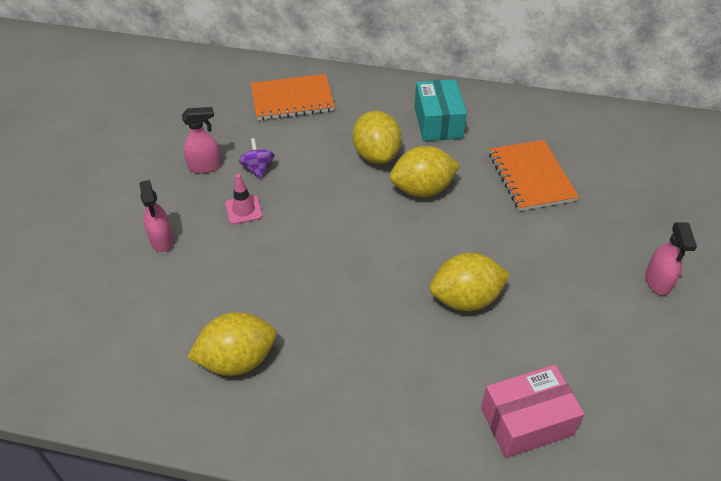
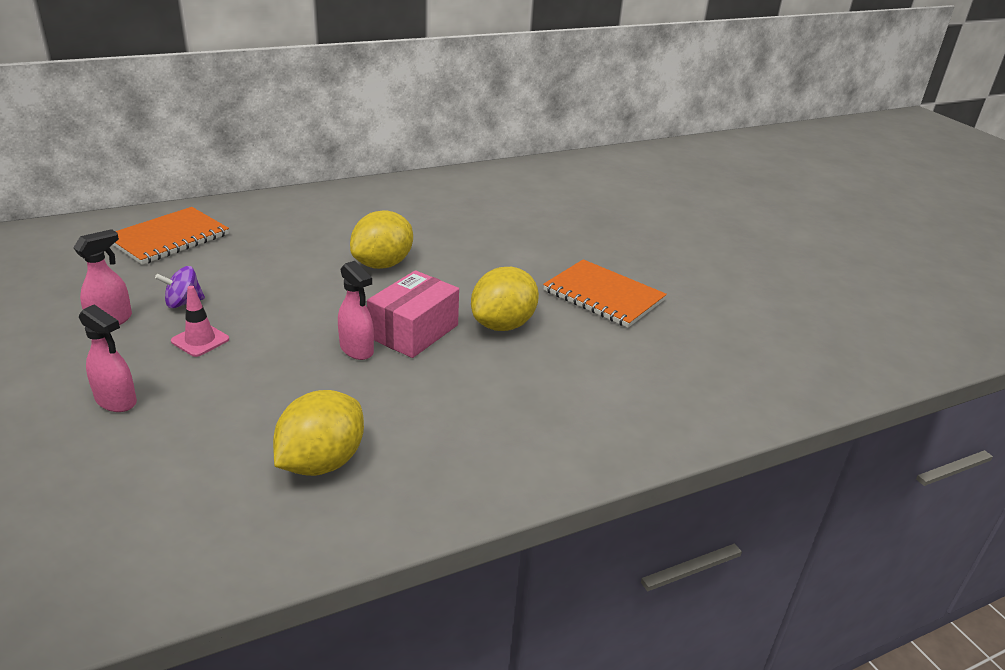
camera: 40 degrees left, 15 degrees down
purple spinning top [238,138,275,179] -> purple spinning top turned 60 degrees counterclockwise [155,266,205,308]
yellow lemon [353,111,402,164] -> none
turquoise box [415,79,467,141] -> none
pink box [481,365,584,458] -> pink box moved to [367,270,459,358]
orange notebook [489,140,579,211] -> orange notebook moved to [543,259,667,328]
pink spray bottle [645,222,697,295] -> pink spray bottle moved to [338,261,374,360]

